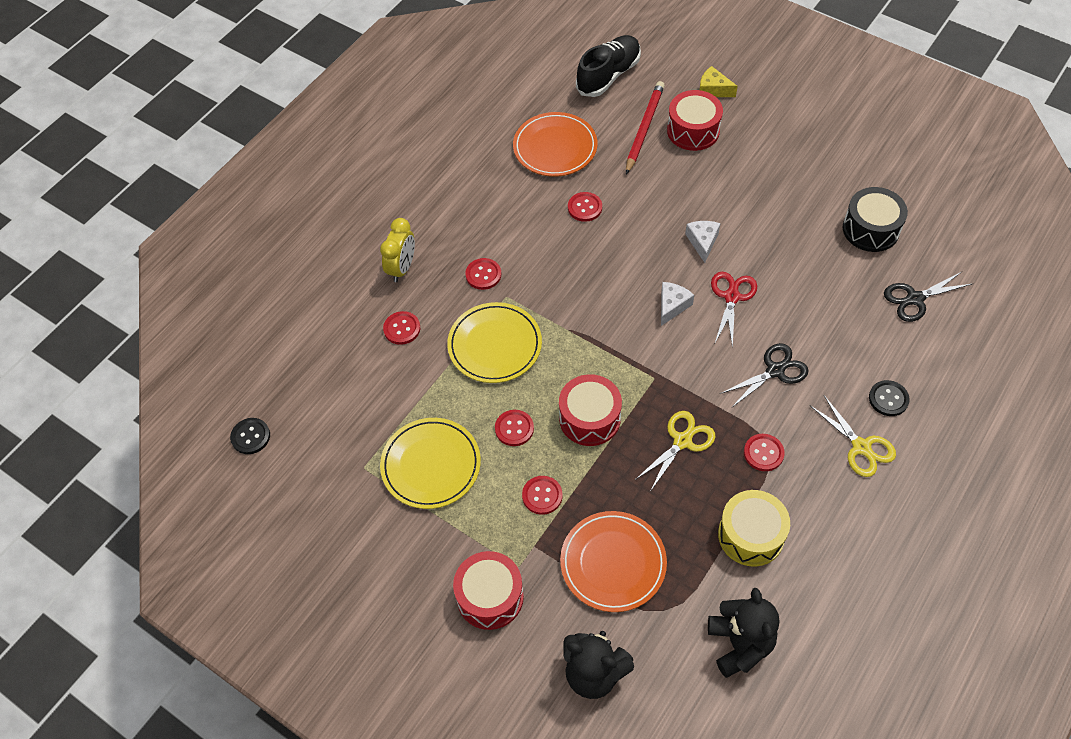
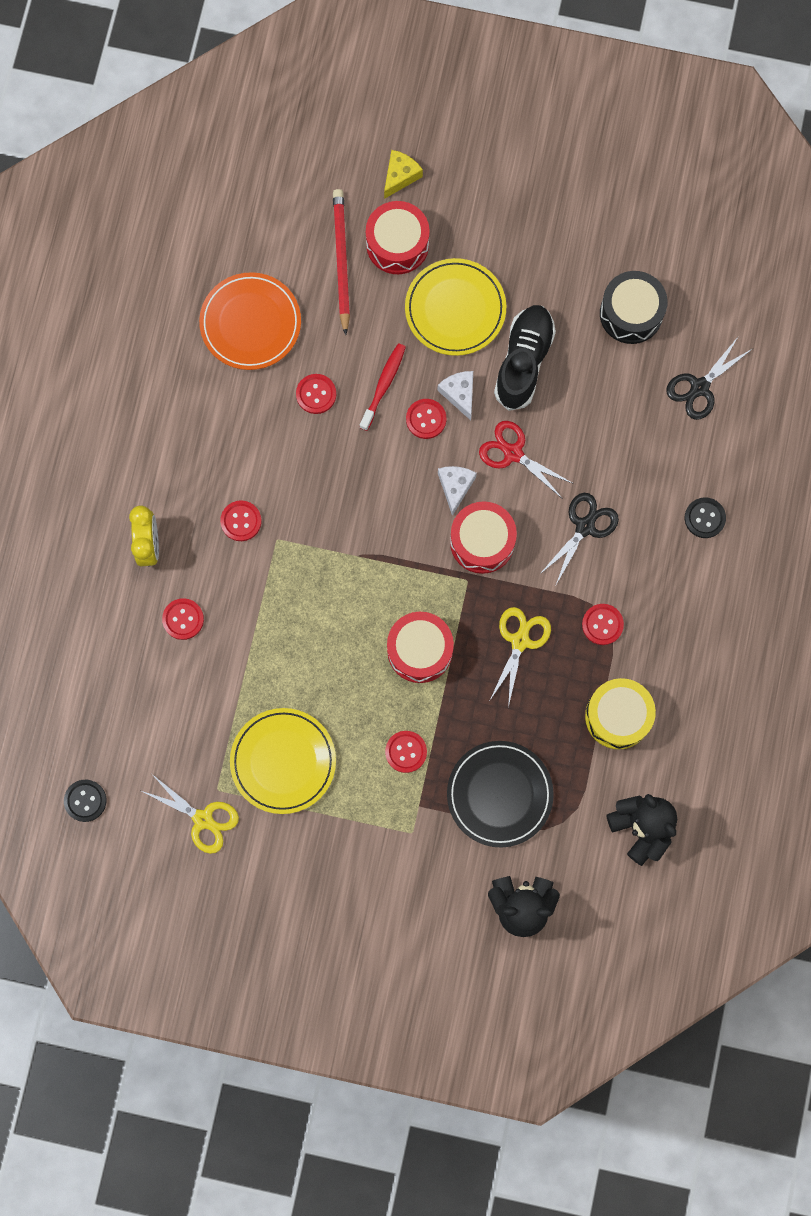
camera: 25 degrees left, 20 degrees up
yellow plate [447,302,542,383] -> yellow plate moved to [405,258,506,356]
red drum [453,551,524,630] -> red drum moved to [450,501,517,574]
red button [495,410,534,446] -> red button moved to [406,399,447,439]
orange plate [560,511,667,612] -> black plate [447,741,554,848]
black shoe [576,35,641,97] -> black shoe moved to [494,305,556,411]
yellow cheese [699,66,738,97] -> yellow cheese turned 120 degrees clockwise [384,150,423,199]
red scissors [711,272,757,348] -> red scissors turned 45 degrees counterclockwise [479,421,574,499]
yellow scissors [809,395,896,477] -> yellow scissors moved to [142,774,239,854]
none -> red toothbrush [359,343,406,431]

